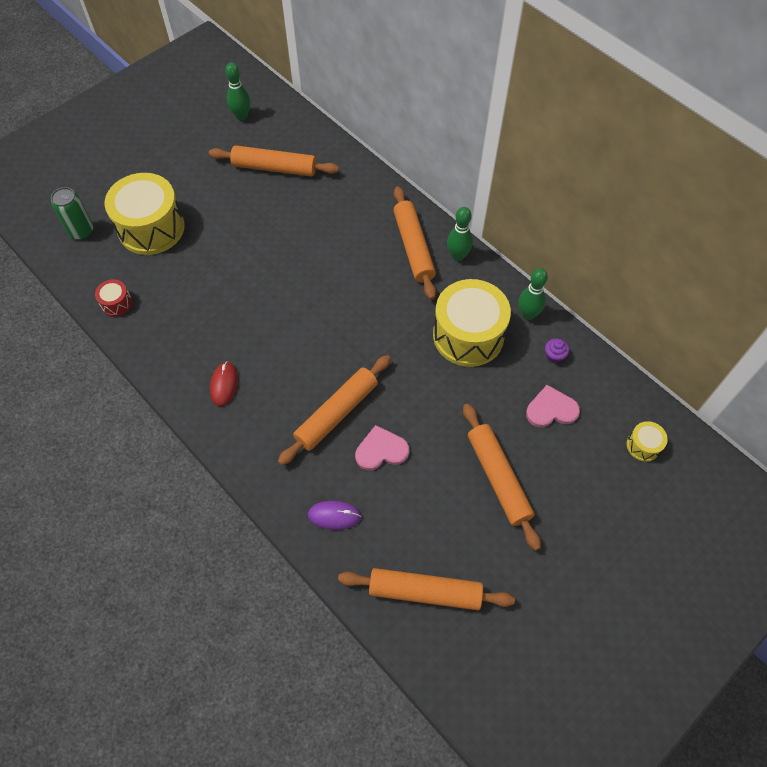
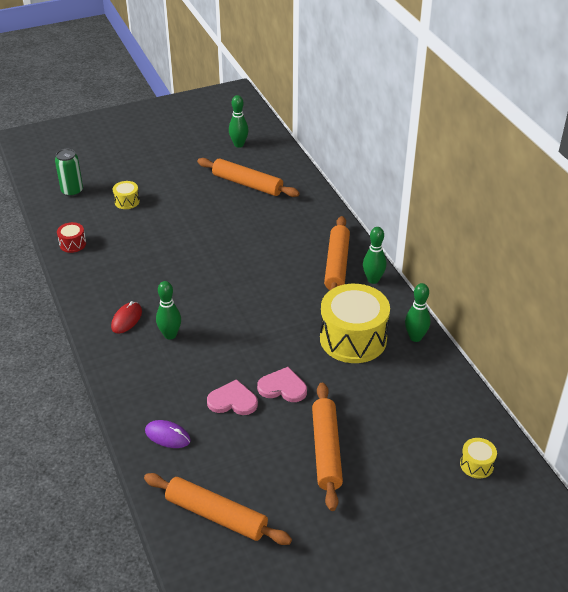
camera: 20 degrees right, 20 degrees down
yellow drum [104,173,185,255] -> yellow drum [113,181,140,209], size x0.44
orange rolling pin [278,355,391,465] -> none
pink heart [526,385,580,427] -> pink heart moved to [257,367,307,402]
purple cupcake [545,338,569,363] -> none
none -> green bowling pin [156,281,181,340]

